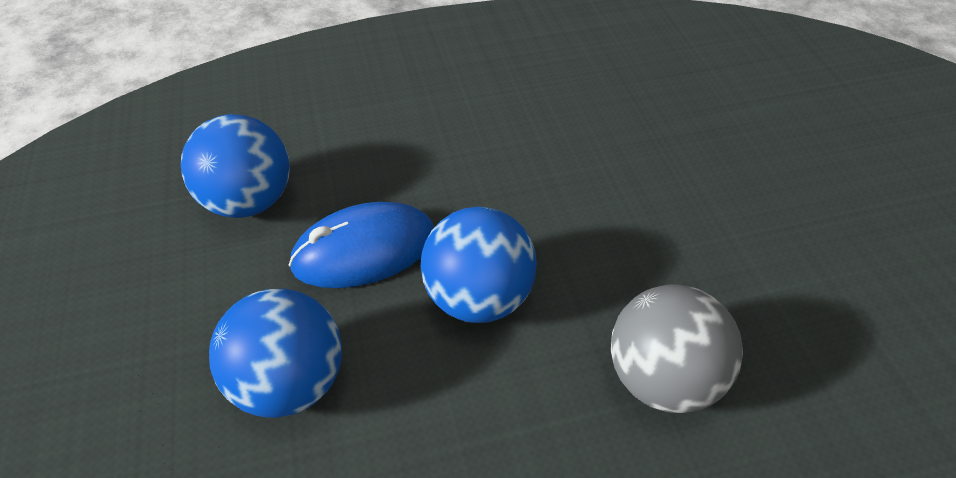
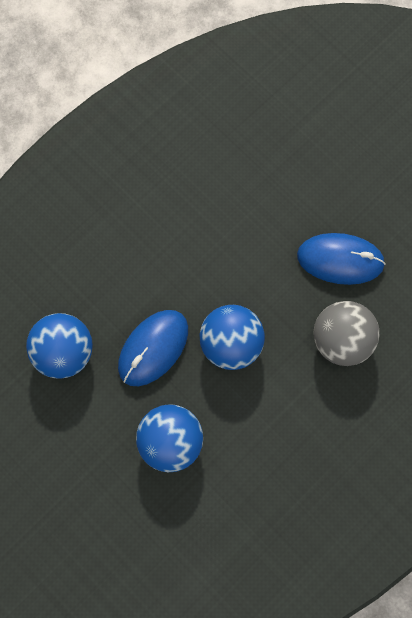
camera: 30 degrees left, 25 degrees up
none -> blue mouse [297,233,386,285]

